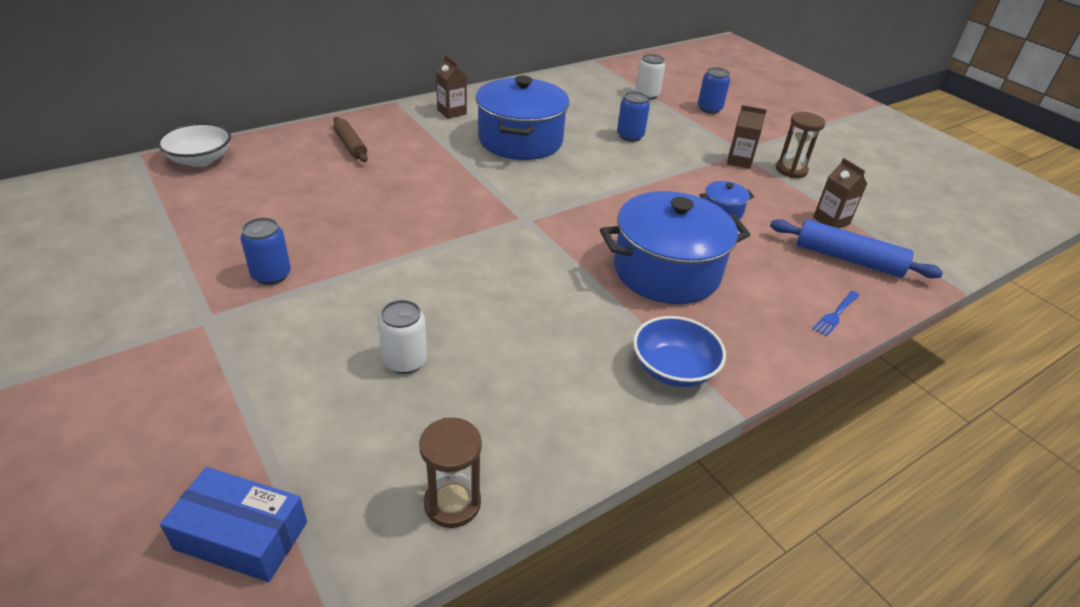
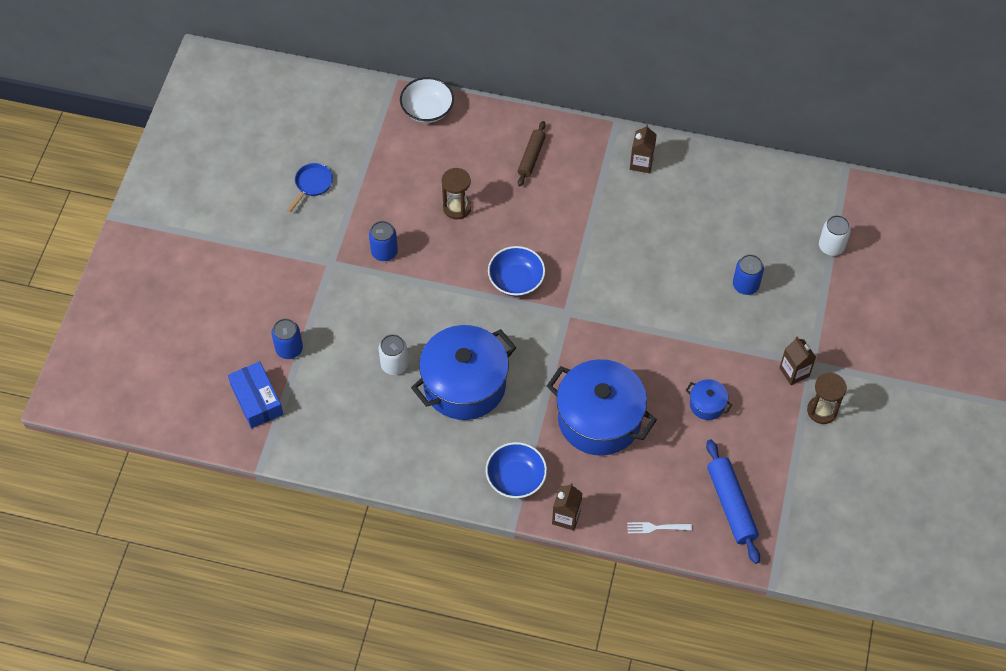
camera: 50 degrees right, 20 degrees up
brown hourglass [419,417,482,528] -> brown hourglass moved to [441,168,471,220]
blue pot [475,76,569,160] -> blue pot moved to [411,325,517,420]
blue can [698,67,730,114] -> blue can moved to [271,318,303,359]
blue fork [812,291,860,337] -> white fork [627,522,692,534]
brown carton [813,158,867,228] -> brown carton moved to [552,483,582,531]
none -> blue pan [287,163,333,212]
none -> blue bowl [488,246,545,297]

